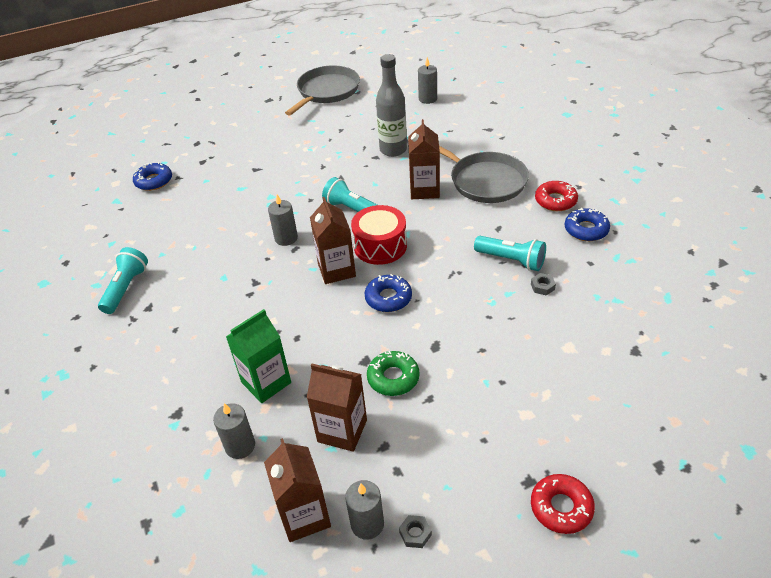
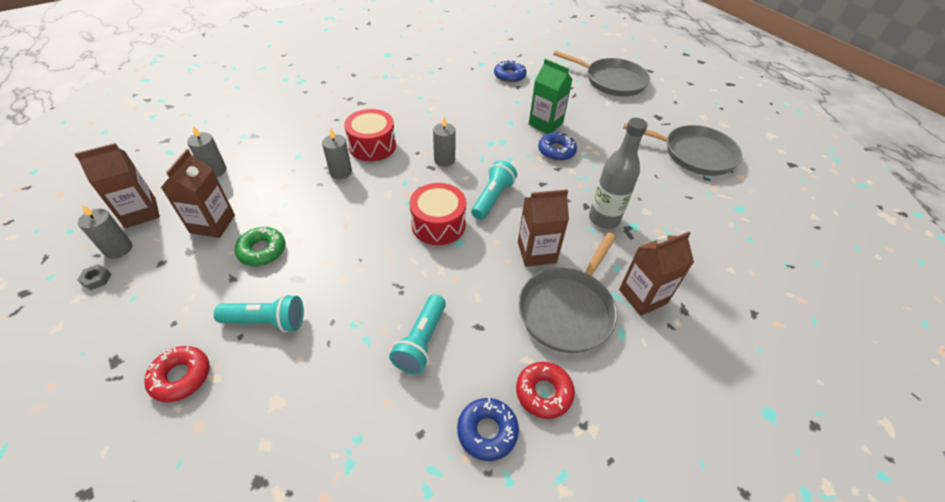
camera: 75 degrees right, 5 degrees up
turquoise flashlight [98,247,148,314] -> turquoise flashlight moved to [214,294,304,332]
green carton [226,309,291,403] -> green carton moved to [529,59,573,134]
brown carton [310,197,356,284] -> brown carton moved to [619,232,694,316]
blue donut [365,274,412,312] -> blue donut moved to [538,132,577,161]
grey candle [418,57,437,104] -> grey candle moved to [322,129,352,179]
grey nut [531,273,556,296] -> none
red donut [531,474,595,534] -> red donut moved to [144,346,210,402]
none -> red drum [344,109,396,161]
none -> grey pan [553,51,650,97]

